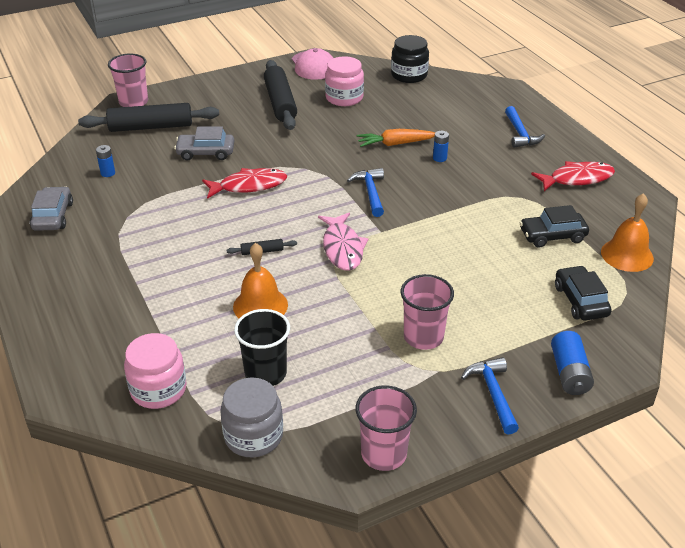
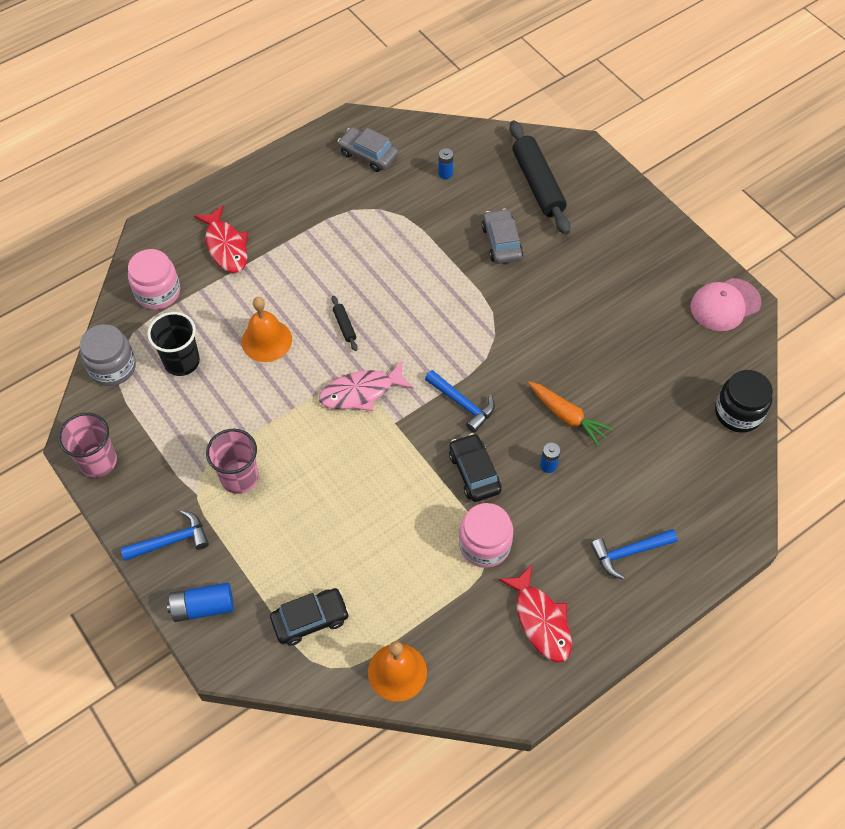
camera: 80 degrees right, 20 degrees up
grey car [30,187,73,231] -> grey car turned 135 degrees counterclockwise [338,127,398,172]
pink cup [108,54,148,107] -> none
red fish [202,168,287,199] -> red fish moved to [194,205,248,273]
black rolling pin [264,60,297,130] -> none
pink jar [325,56,364,106] -> pink jar moved to [459,503,513,568]
blue hammer [347,168,384,217] -> blue hammer turned 60 degrees clockwise [425,370,495,433]
orange carrot [357,129,435,147] -> orange carrot turned 150 degrees clockwise [528,381,613,446]
black car [520,205,589,248] -> black car moved to [449,433,501,502]

